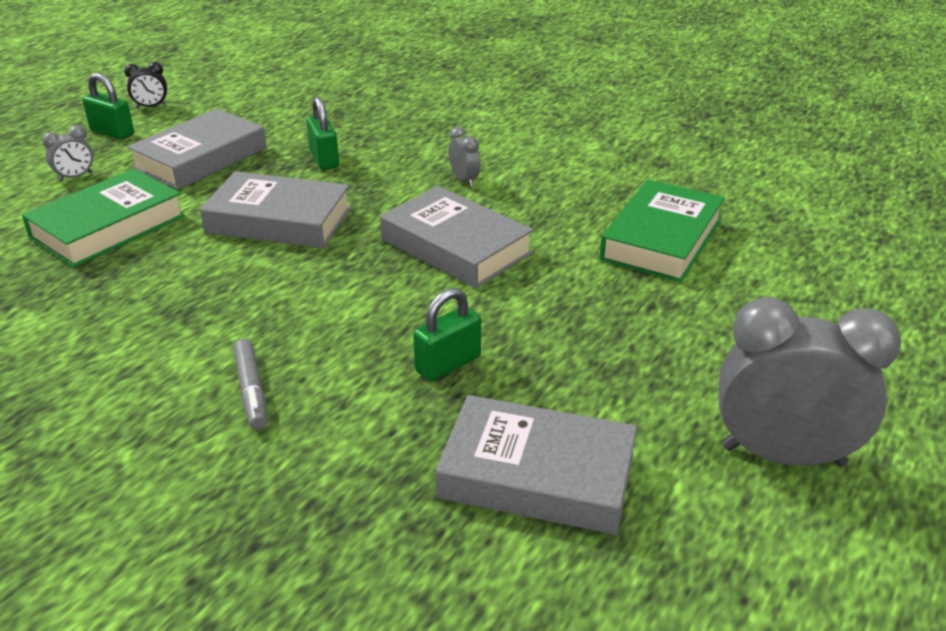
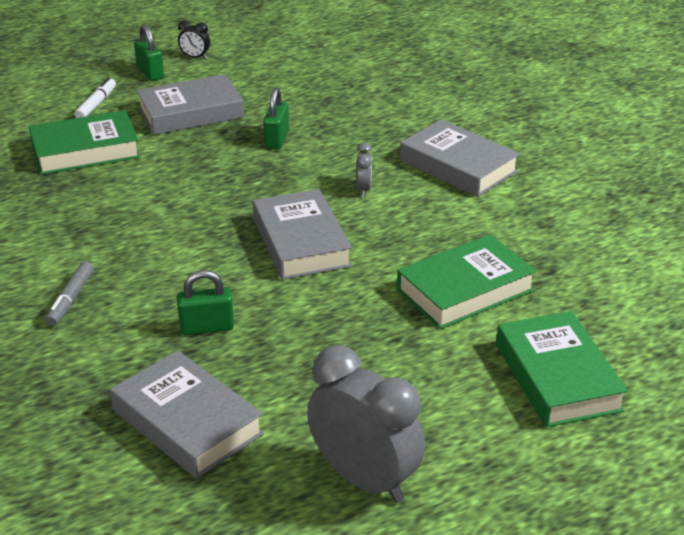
camera: 30 degrees right, 0 degrees up
grey clock [42,125,93,182] -> white marker [75,78,116,118]
grey book [200,171,351,248] -> grey book moved to [400,119,520,197]
none -> green book [496,311,628,427]

